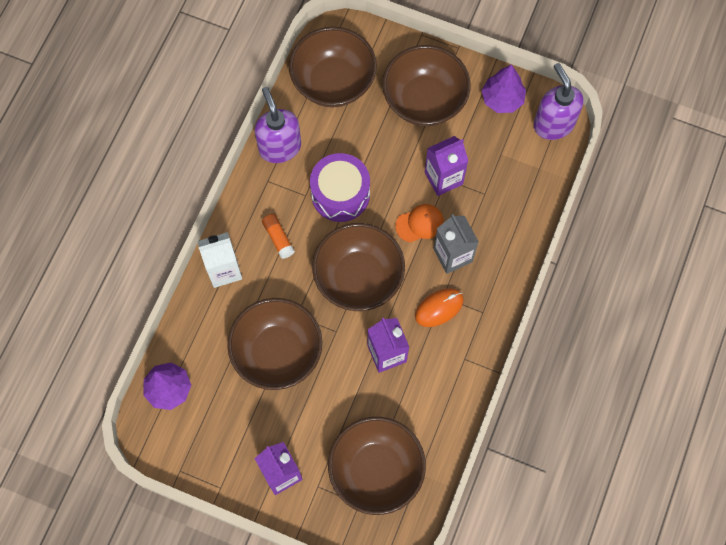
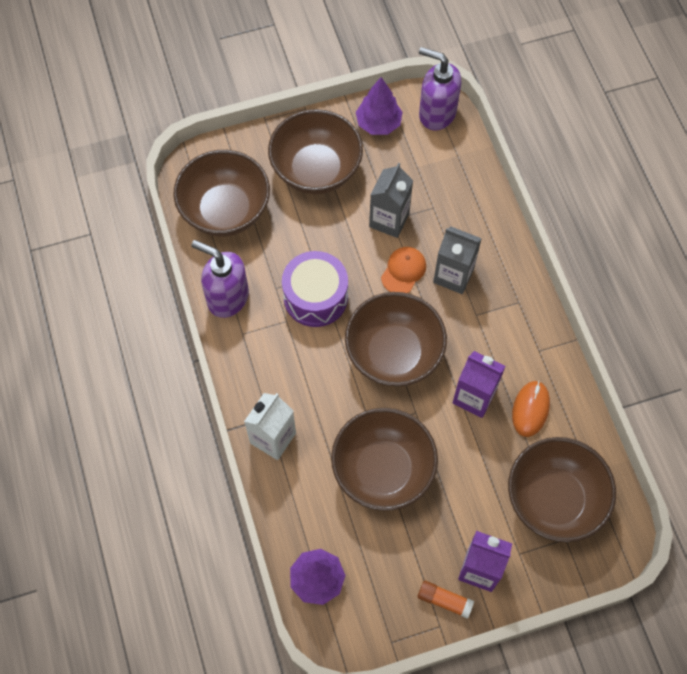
camera: 40 degrees left, 5 degrees down
orange glue stick [262,214,295,259] -> orange glue stick moved to [418,580,474,619]
orange mouse [415,288,464,327] -> orange mouse moved to [512,381,550,437]
purple carton [425,136,468,196] -> grey carton [369,163,413,238]

